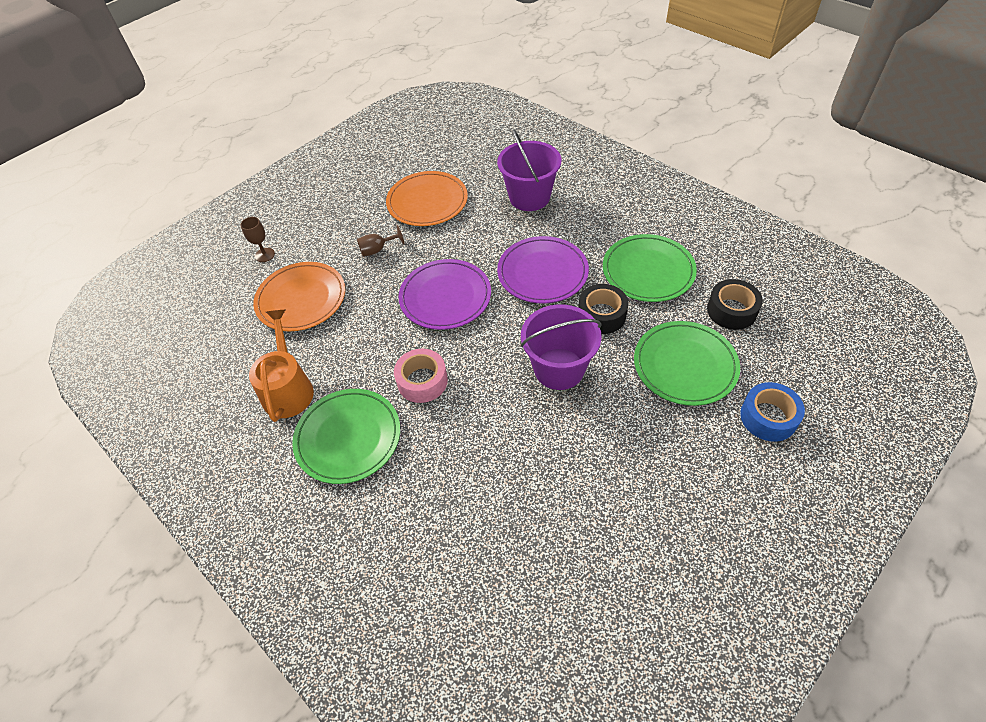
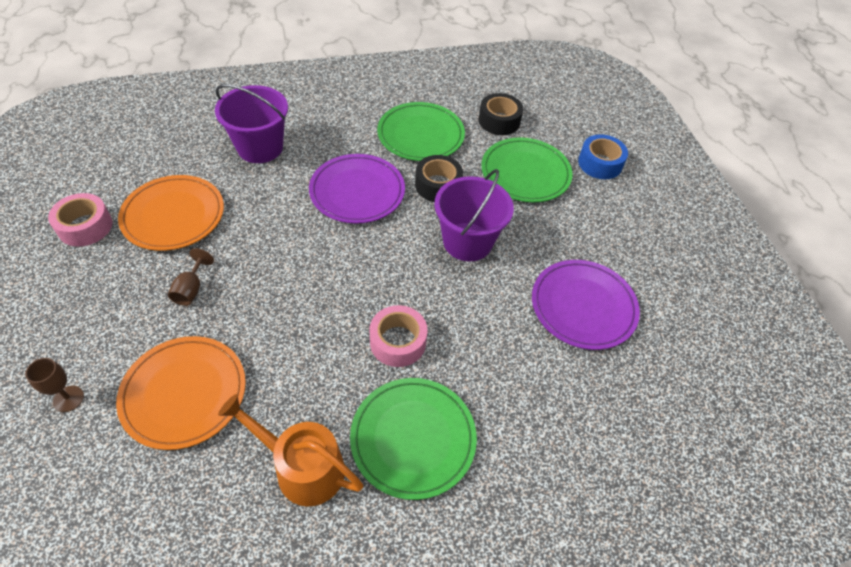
camera: 65 degrees left, 0 degrees up
purple plate [398,259,491,330] -> purple plate moved to [532,260,640,350]
none -> pink tape [48,193,113,247]

